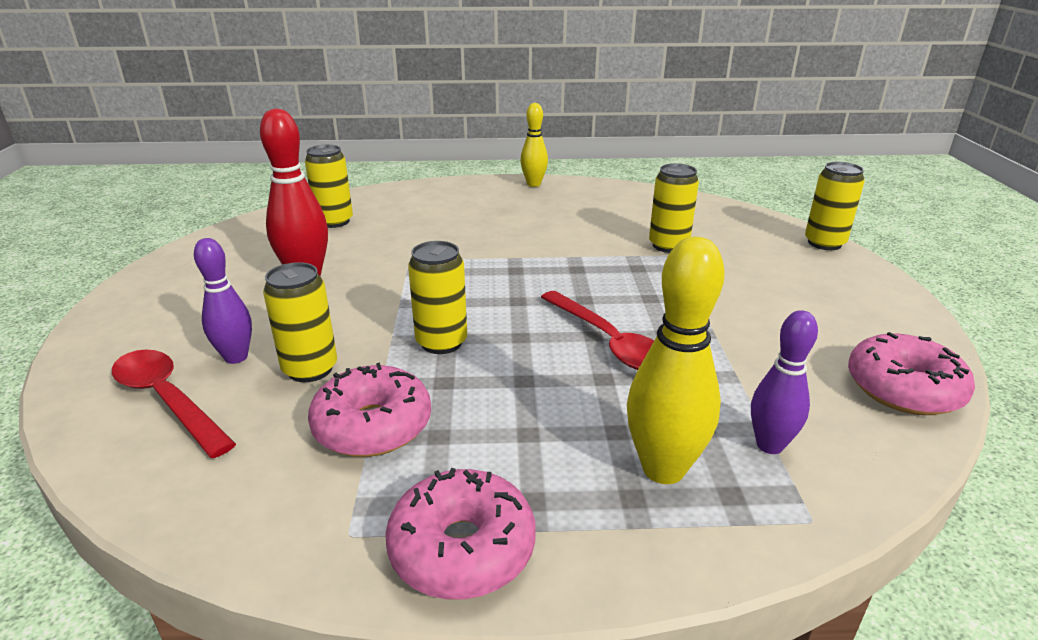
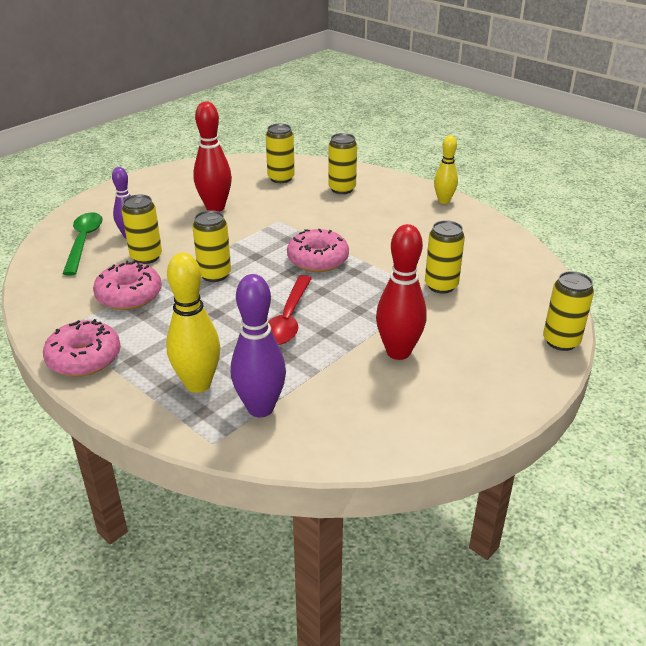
camera: 45 degrees right, 5 degrees up
red spoon [112,350,236,458] -> green spoon [62,212,103,276]
purple bowling pin [751,310,818,454] -> purple bowling pin [231,274,286,418], size x1.56
pink donut [848,332,975,415] -> pink donut moved to [287,229,349,272]
none -> yellow can [328,133,357,194]
none -> red bowling pin [376,224,427,360]

